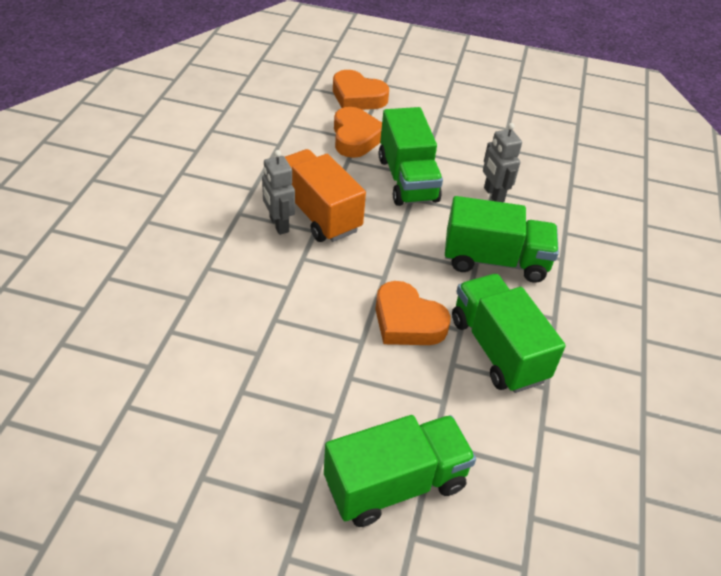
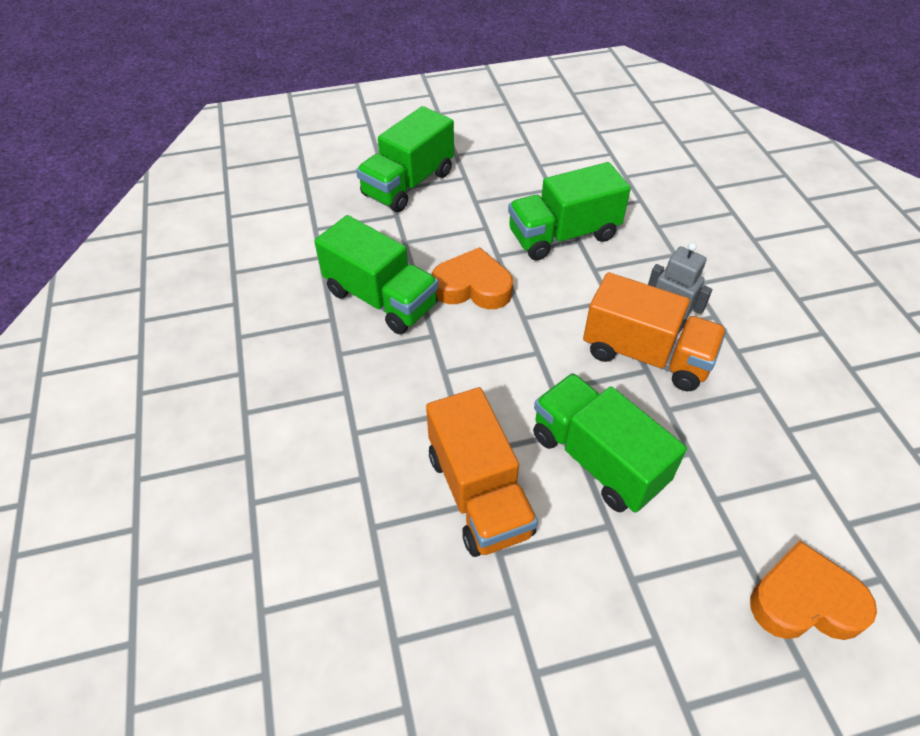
camera: 155 degrees right, 5 degrees up
orange heart [334,107,382,158] -> none
green truck [445,196,559,283] -> green truck moved to [508,162,631,260]
grey robot [483,123,522,202] -> orange truck [426,387,538,557]

